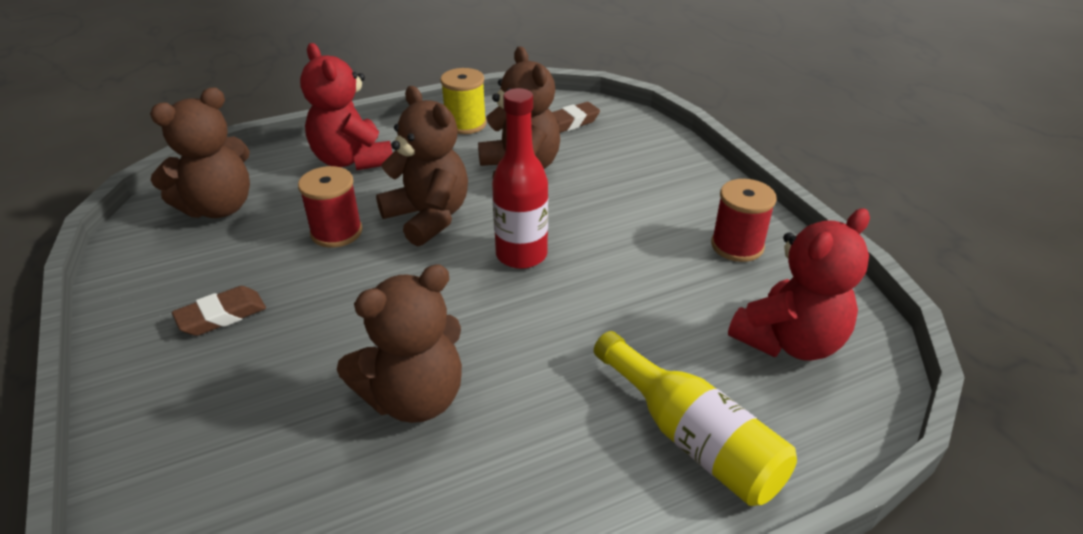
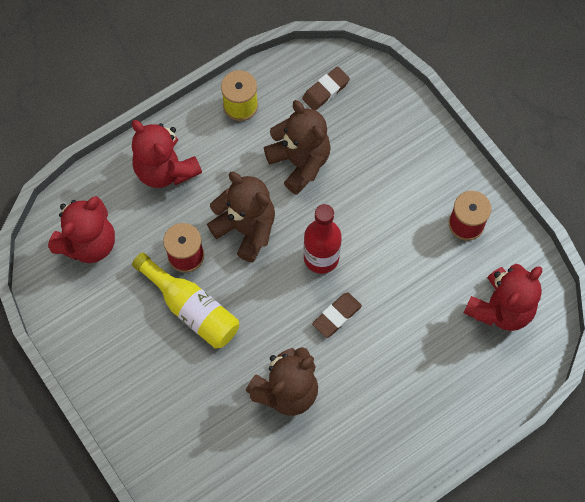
camera: 10 degrees left, 30 degrees up
brown teddy bear [150,88,250,218] -> red teddy bear [48,196,115,263]
brown eraser [172,286,266,336] -> brown eraser moved to [312,292,362,338]
yellow bottle [594,331,797,506] -> yellow bottle moved to [132,253,239,349]

